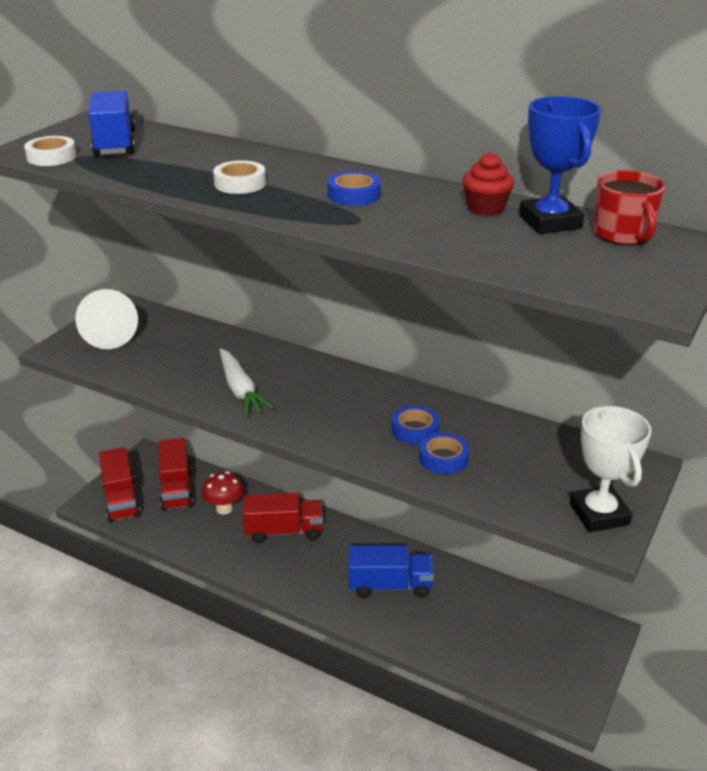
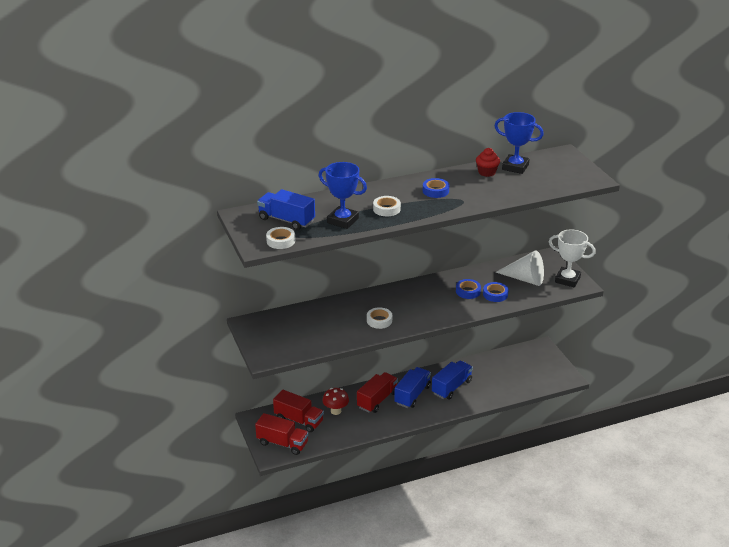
camera: 50 degrees left, 0 degrees up
white cone [75,289,138,349] -> white cone moved to [496,250,544,286]
white carrot [220,349,274,416] -> white tape [367,307,392,329]
red mug [593,170,665,246] -> none
none -> blue trophy [319,162,367,229]
none -> blue truck [394,367,431,408]

